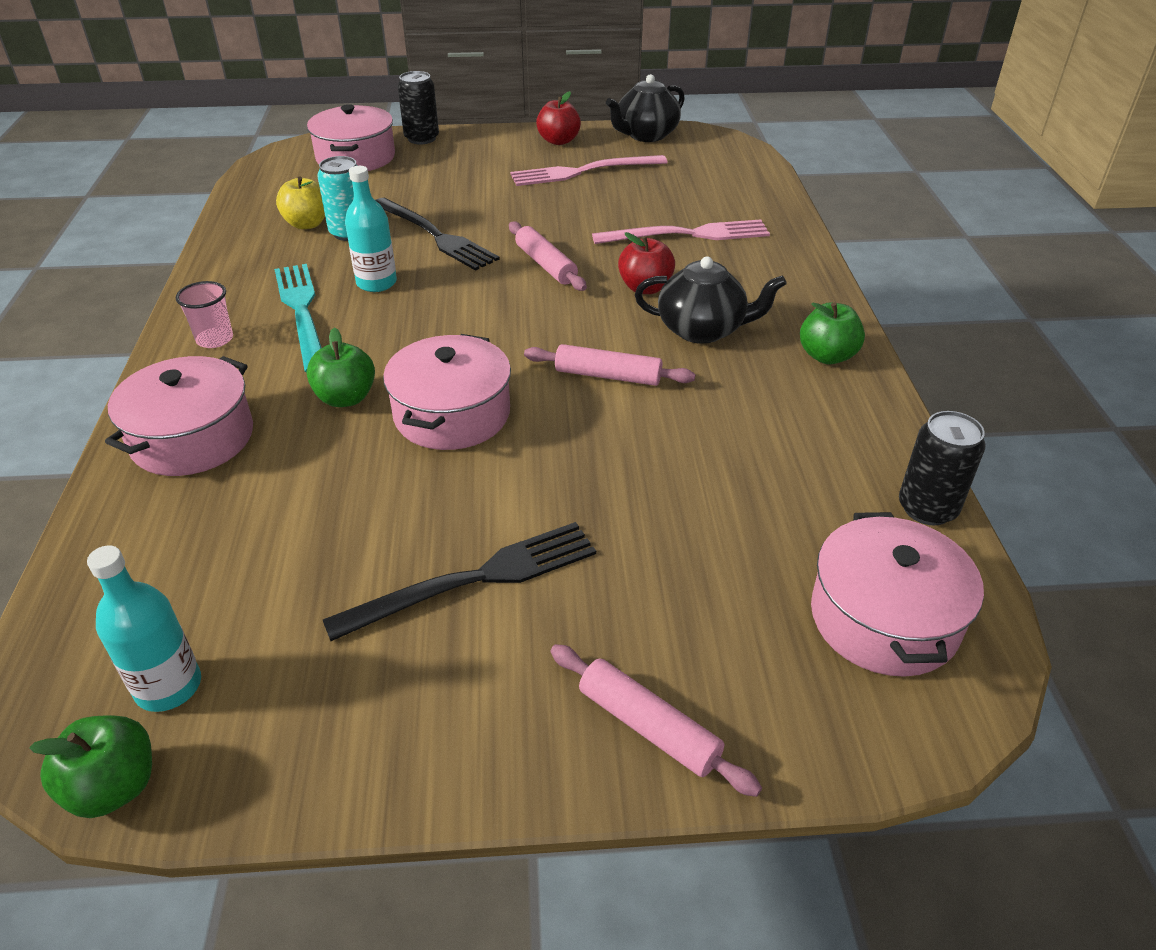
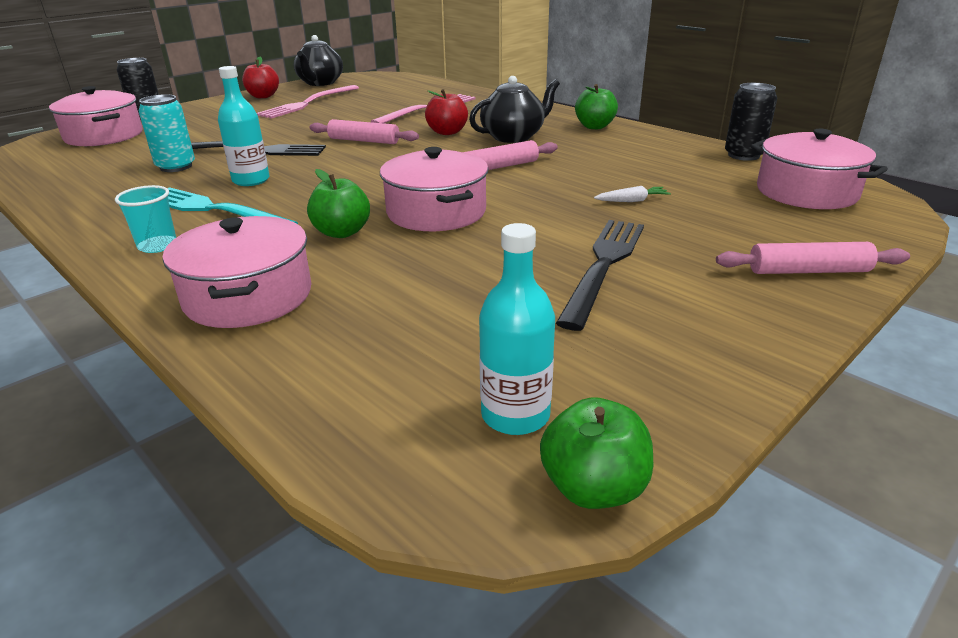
camera: 40 degrees left, 10 degrees down
pink cup [176,281,233,348] -> turquoise cup [115,185,176,253]
yellow apple [276,176,325,229] -> none
none -> white carrot [594,186,671,202]

